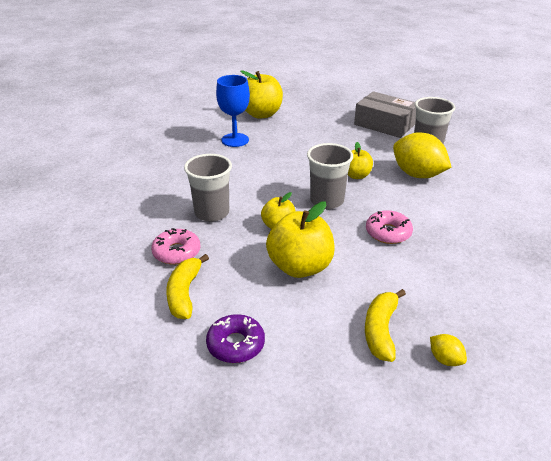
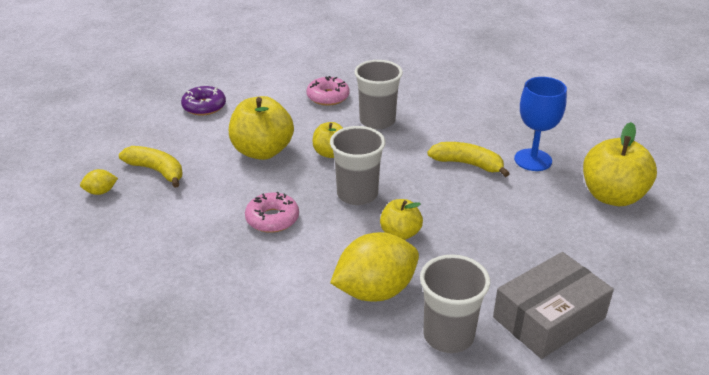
camera: 110 degrees right, 0 degrees up
yellow banana [166,254,209,319] -> yellow banana moved to [427,142,510,177]

